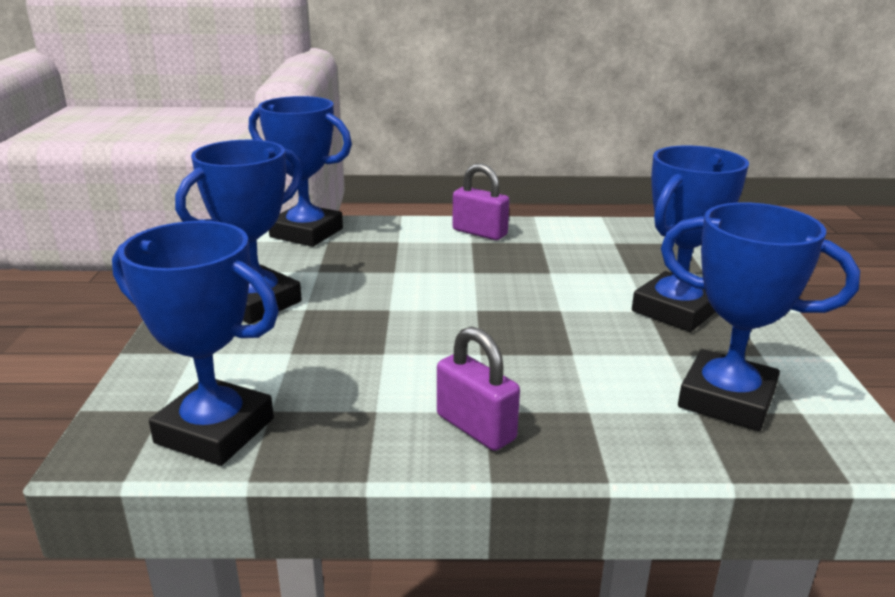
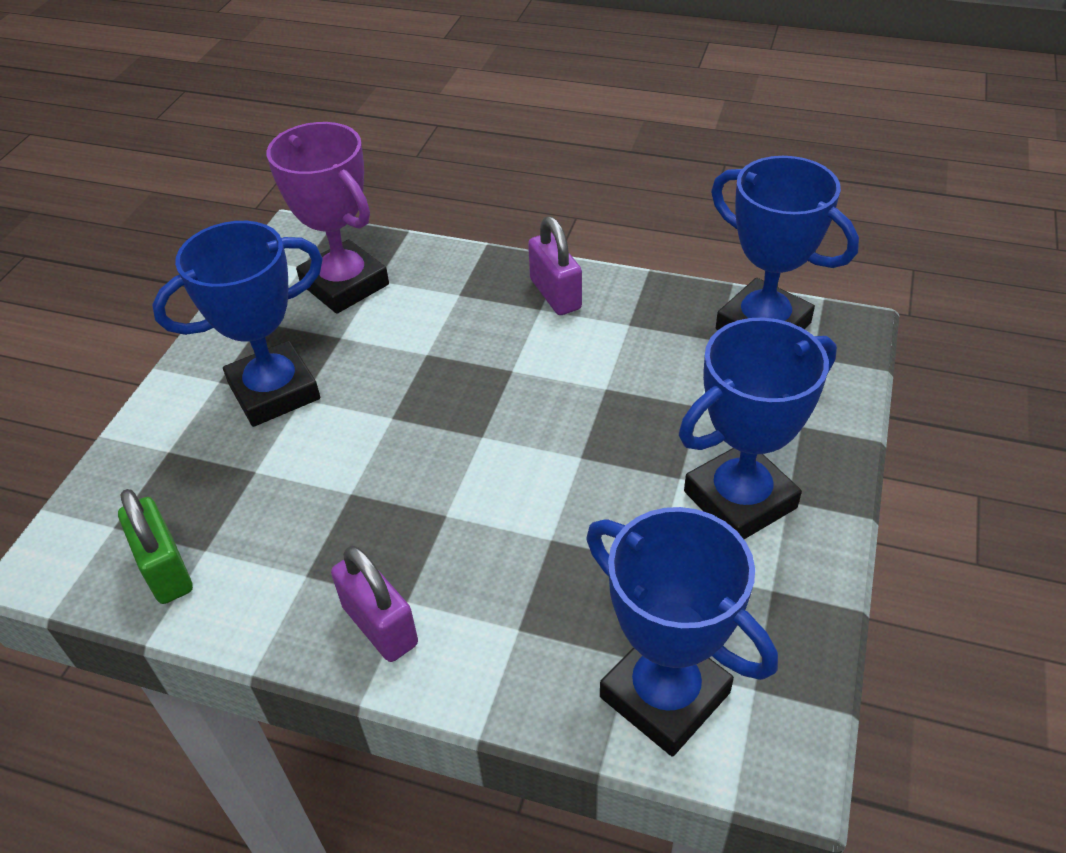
camera: 160 degrees left, 20 degrees up
blue trophy [661,202,860,431] -> purple trophy [267,122,389,314]
none -> green padlock [118,489,193,604]

